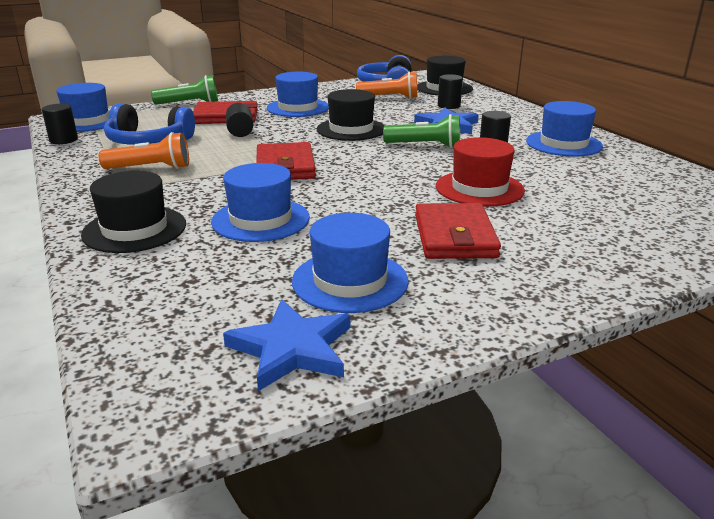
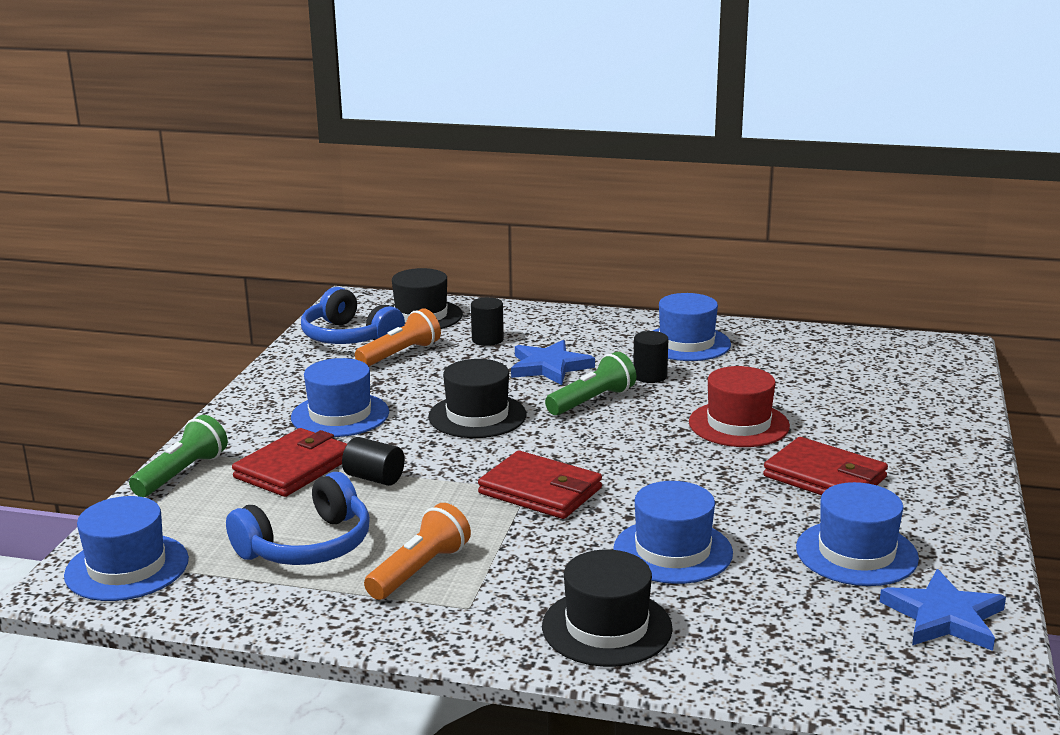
camera: 50 degrees left, 5 degrees down
black cylinder [42,104,78,144] -> none

